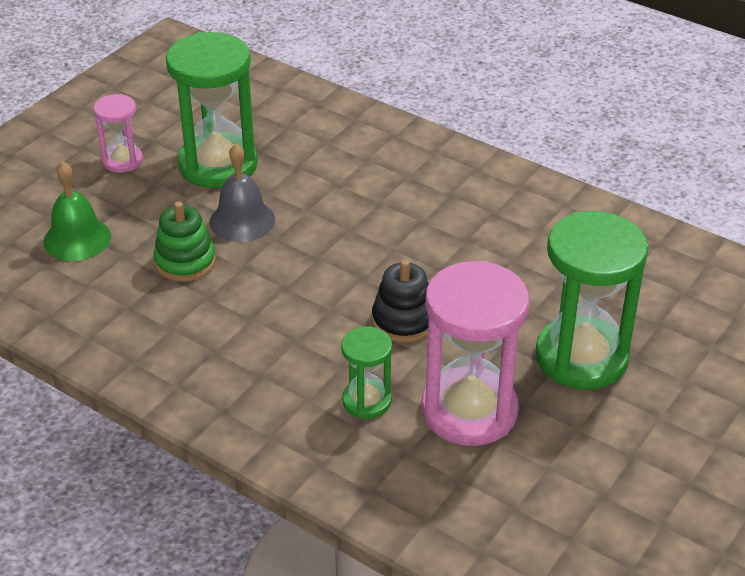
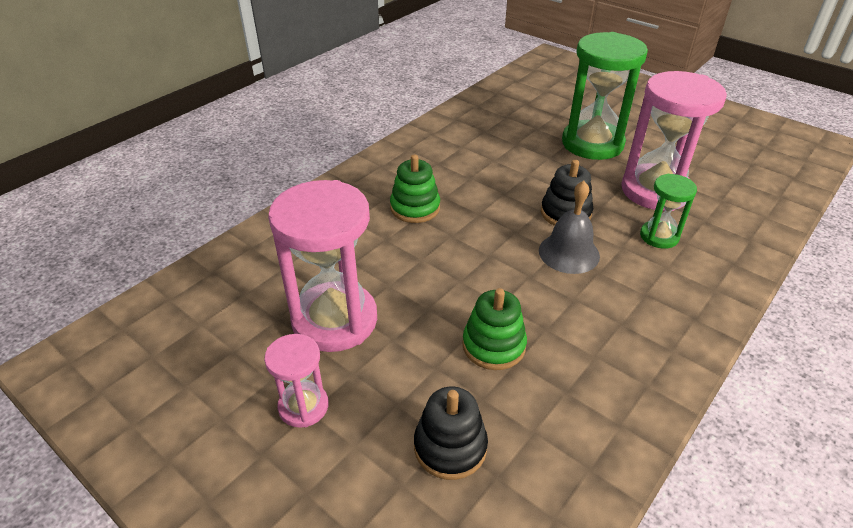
camera: 85 degrees left, 0 degrees up
green bell [43,161,111,261] -> black stacking toy [414,387,488,480]
green hourglass [166,32,258,188] -> pink hourglass [268,180,377,352]
grey bell [209,144,275,242] -> grey bell moved to [539,181,600,274]
none -> green stacking toy [390,154,440,223]

